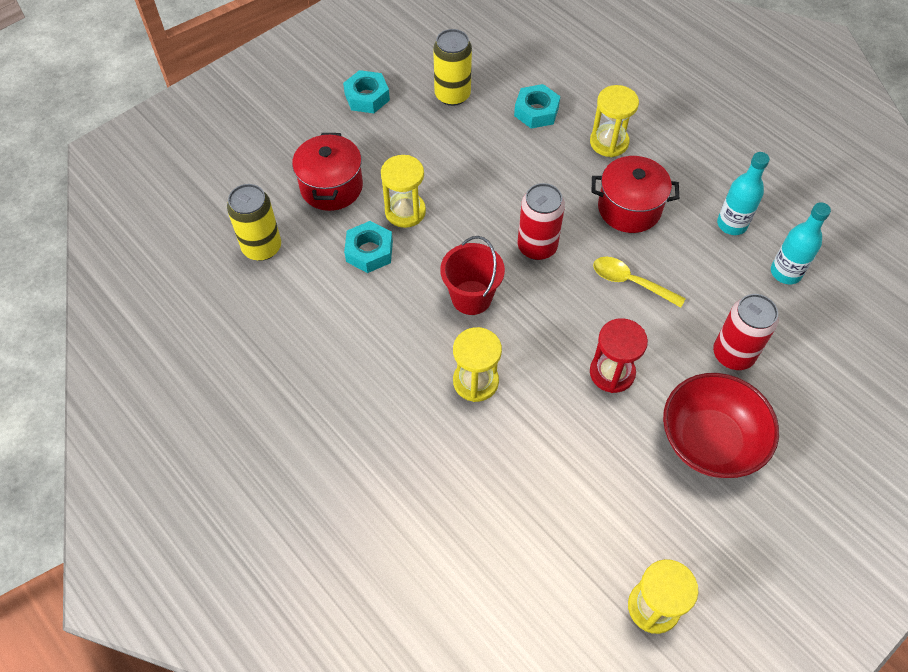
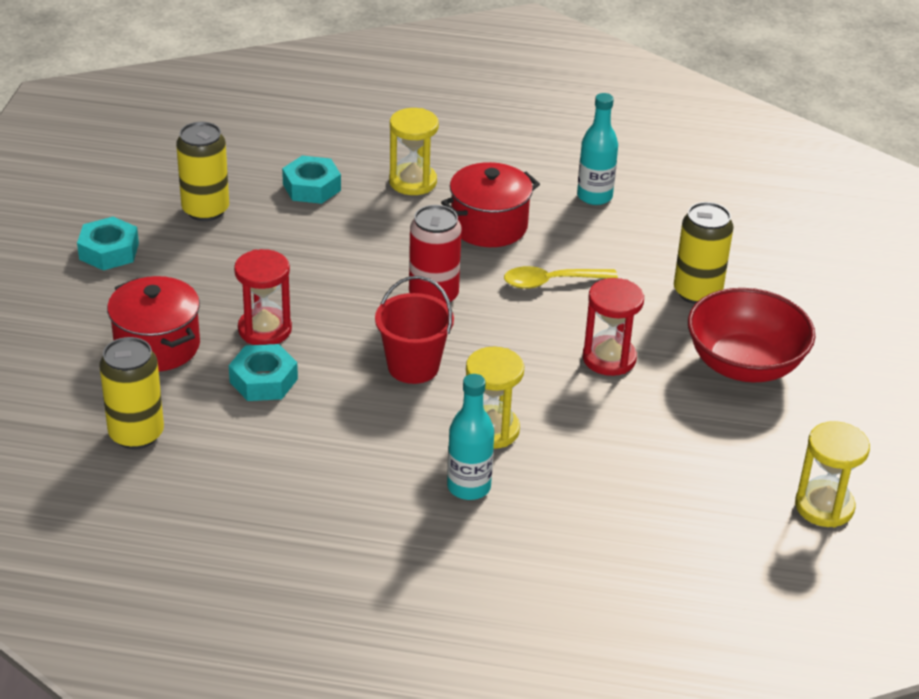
camera: 40 degrees left, 20 degrees down
yellow hourglass [381,155,426,228] -> red hourglass [234,249,292,345]
red can [713,294,778,370] -> yellow can [674,202,734,304]
turquoise bottle [771,202,831,284] -> turquoise bottle moved to [447,374,494,500]

